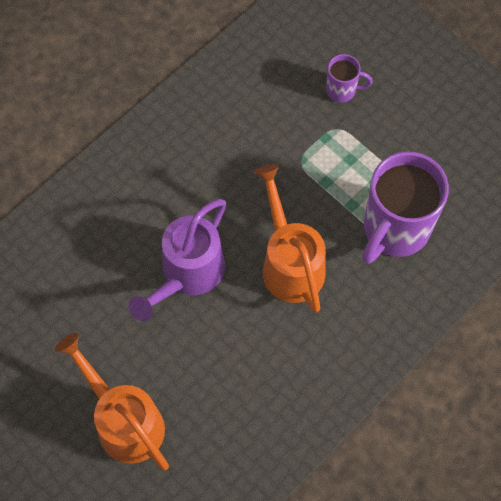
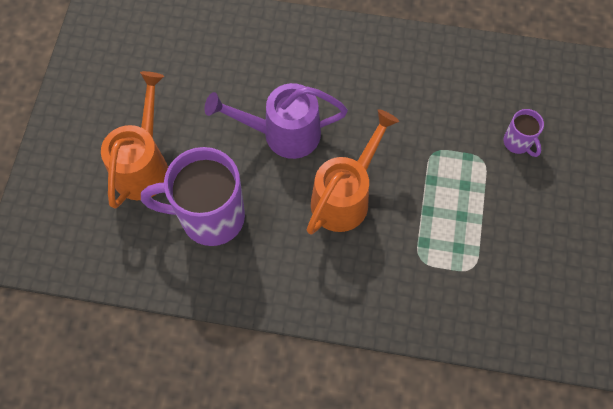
camera: 55 degrees right, 0 degrees up
purple mug [362,151,449,264] -> purple mug moved to [141,147,245,246]

